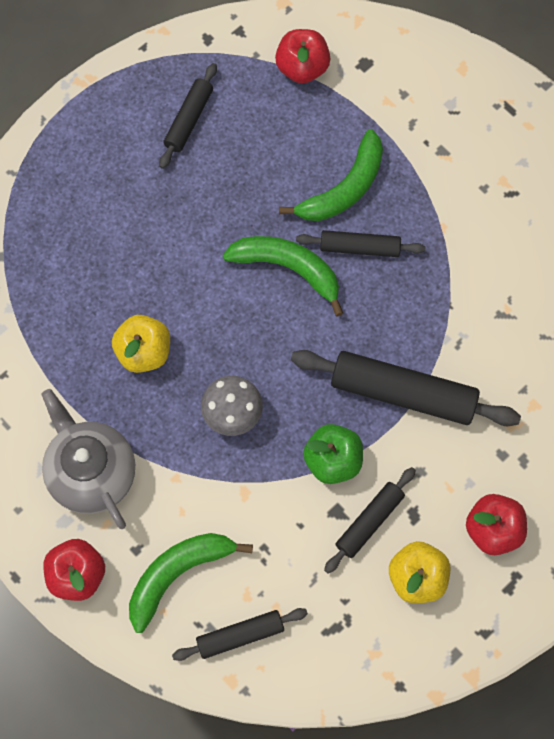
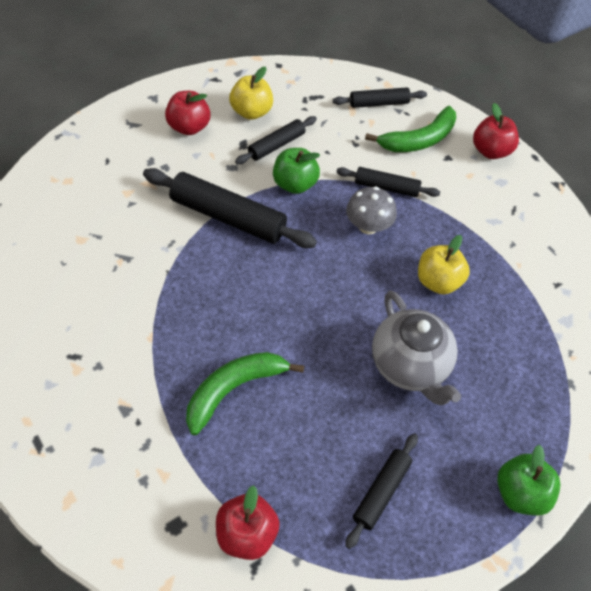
camera: 175 degrees left, 15 degrees down
grey teapot [41,389,135,529] -> grey teapot moved to [372,291,461,405]
green banana [223,236,343,317] -> none
black rolling pin [296,230,425,257] -> black rolling pin moved to [337,167,440,197]
none -> green apple [497,445,560,516]

